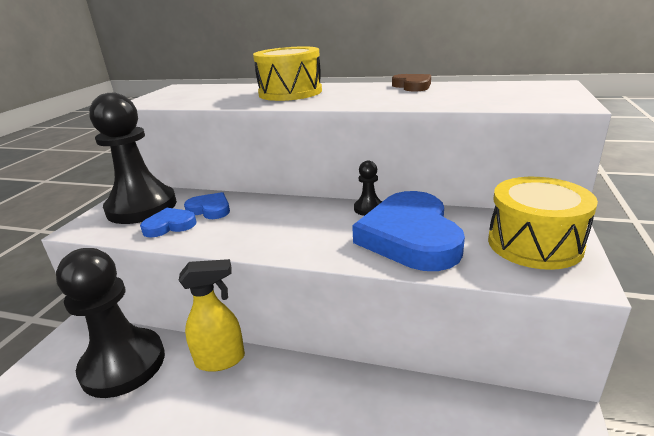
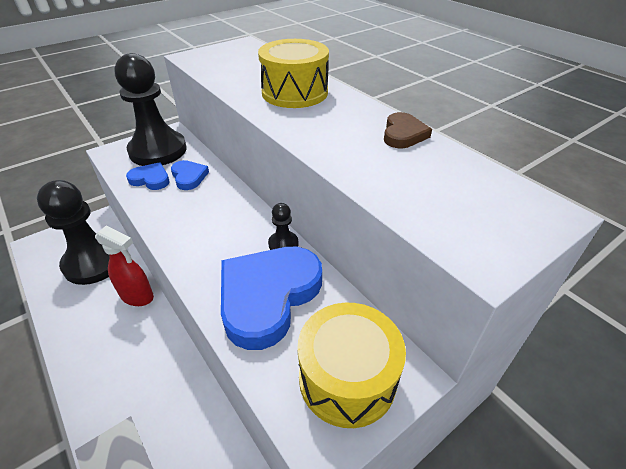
camera: 35 degrees right, 15 degrees up
yellow spray bottle [178,259,245,372] -> red spray bottle [95,226,154,306]

